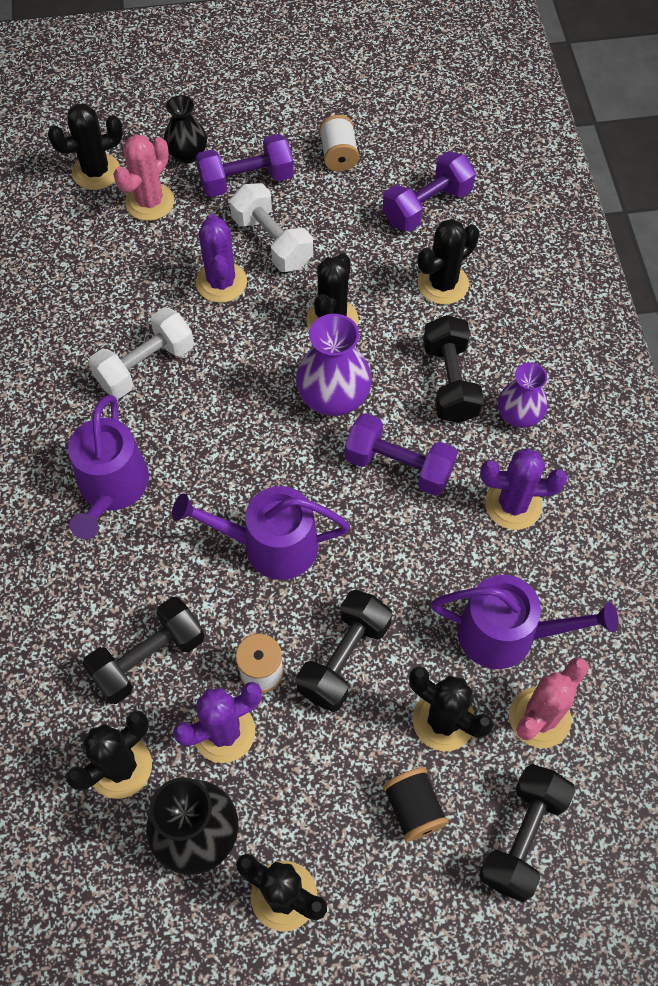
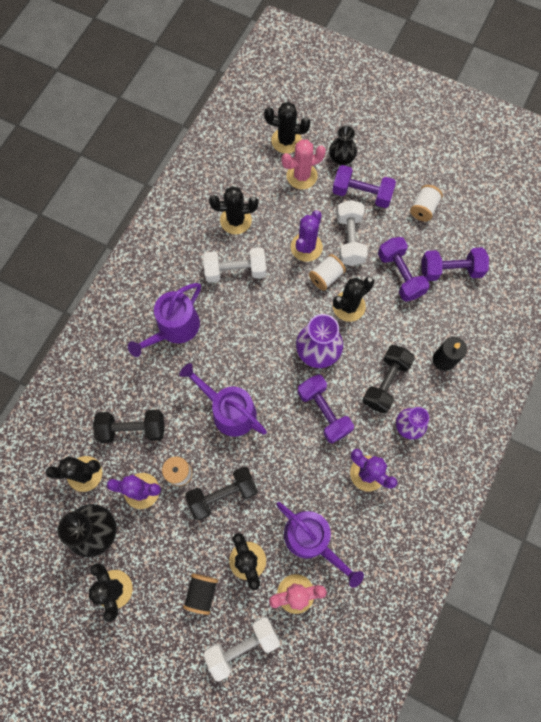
camera: 35 degrees right, 10 degrees up
black cactus [418,219,479,305] -> black cactus moved to [209,186,258,234]
black dumbbell [479,764,576,902] -> white dumbbell [203,616,280,682]
none -> white spool [309,254,346,291]
none -> purple dumbbell [378,237,430,302]
none -> black candle [433,337,467,371]

